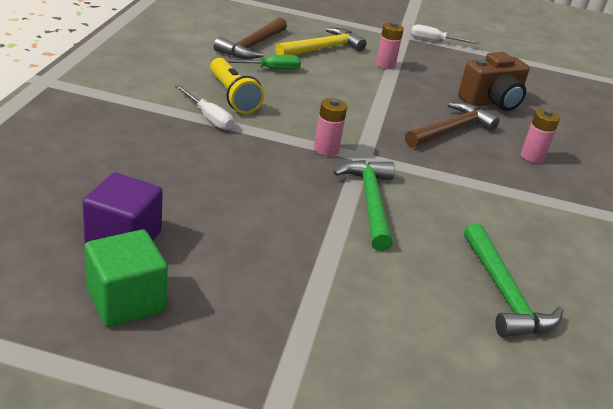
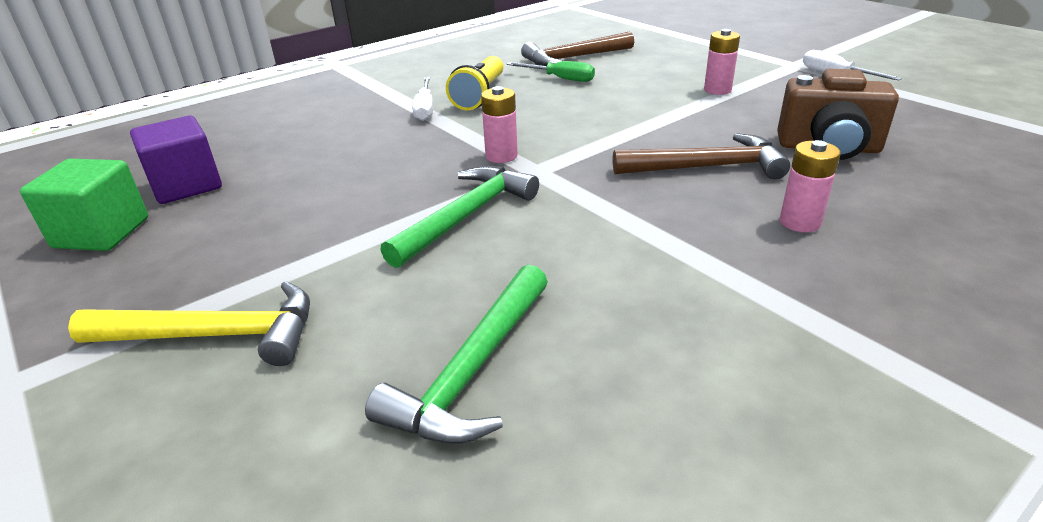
camera: 45 degrees right, 0 degrees up
yellow hammer [275,28,367,55] -> yellow hammer moved to [68,281,310,366]

